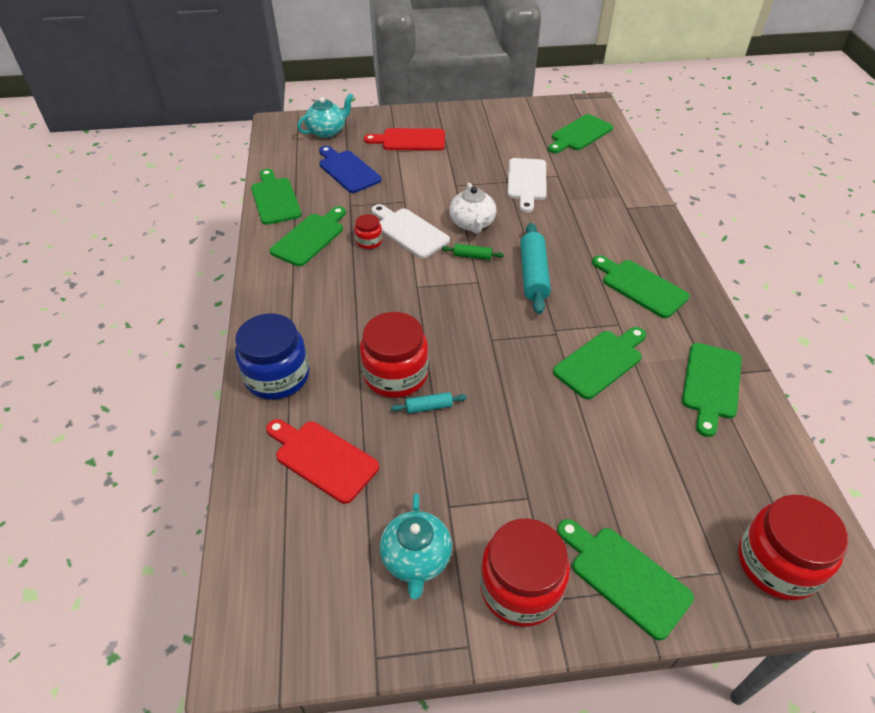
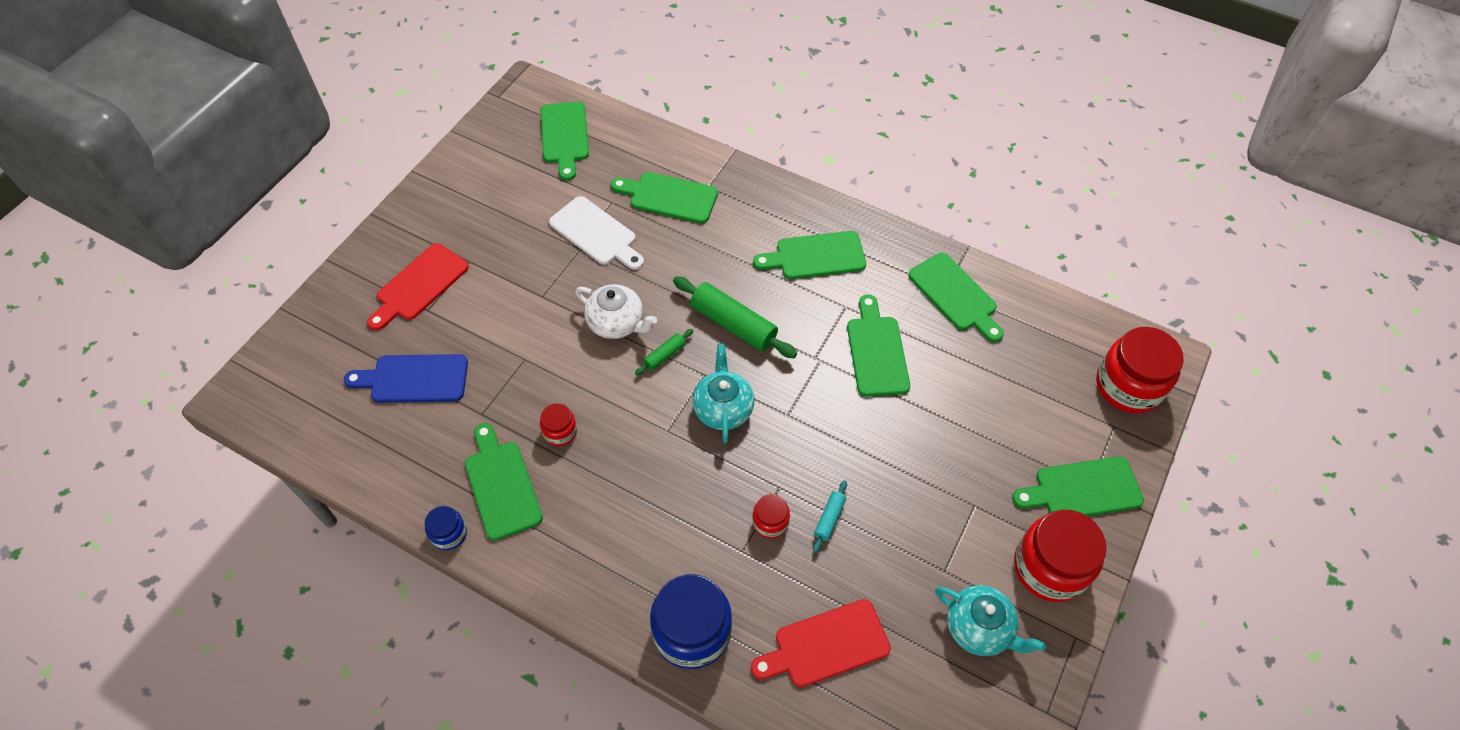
camera: 55 degrees left, 10 degrees up
green cutting board [251,169,302,225] -> green cutting board moved to [611,172,718,224]
turquoise teapot [297,93,353,138] -> turquoise teapot moved to [692,344,754,443]
red jar [360,312,429,398] -> red jar [752,494,790,539], size x0.49
white cutting board [372,204,450,258] -> none
turquoise rolling pin [520,223,551,314] -> green rolling pin [673,276,797,358]
none -> blue jar [424,506,467,550]

